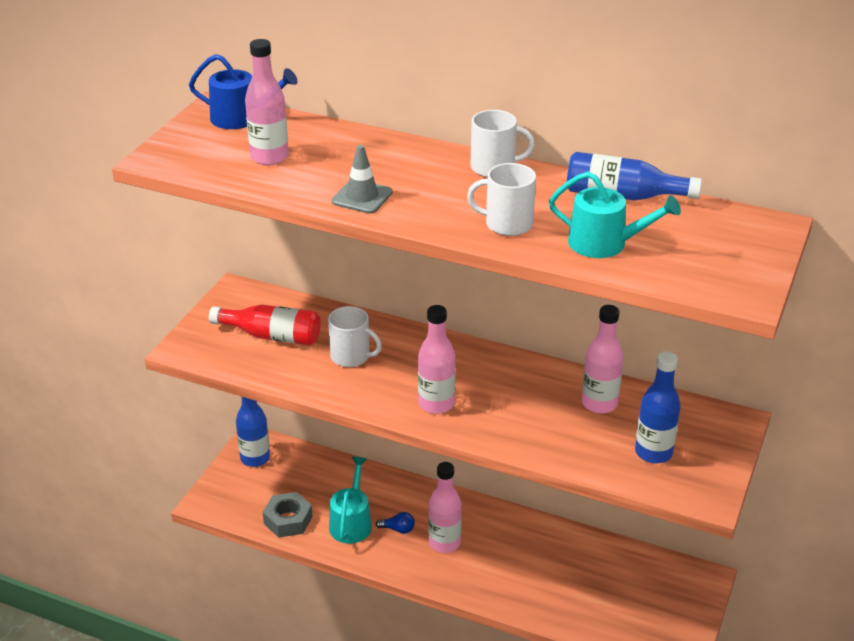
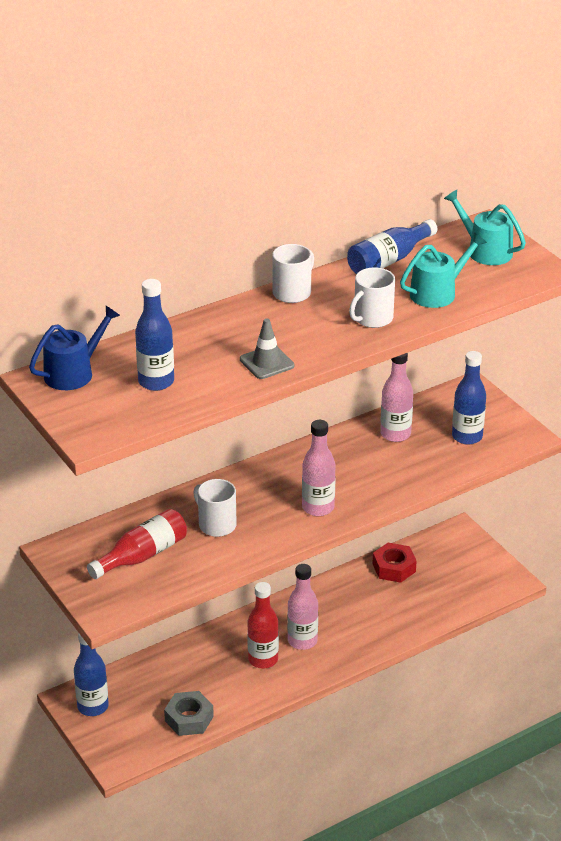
camera: 55 degrees left, 0 degrees up
pink bottle [245,39,289,165] -> blue bottle [135,279,174,391]
white mug [328,306,382,367] -> white mug turned 105 degrees counterclockwise [193,479,237,537]
turquoise watering can [329,457,372,544] -> turquoise watering can moved to [444,190,526,265]
blue light bulb [376,512,415,534] -> red bottle [247,582,279,668]
none -> red nut [373,543,417,583]

